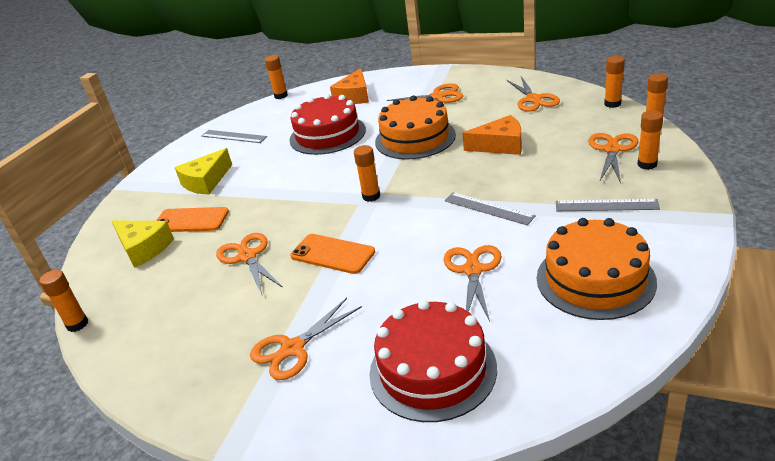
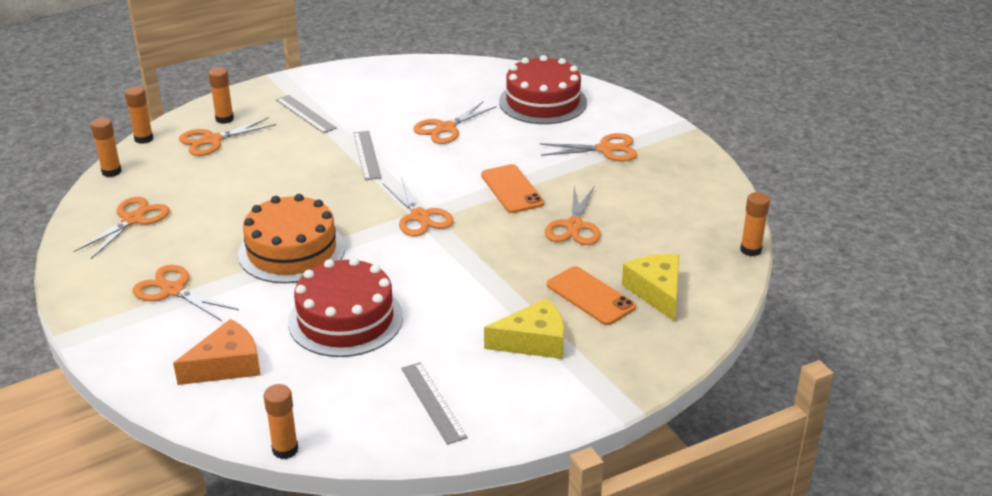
camera: 145 degrees left, 0 degrees up
orange glue stick [354,145,380,202] -> orange scissors [383,177,454,236]
orange cheese [462,115,522,155] -> none
orange cake [537,218,657,320] -> none

